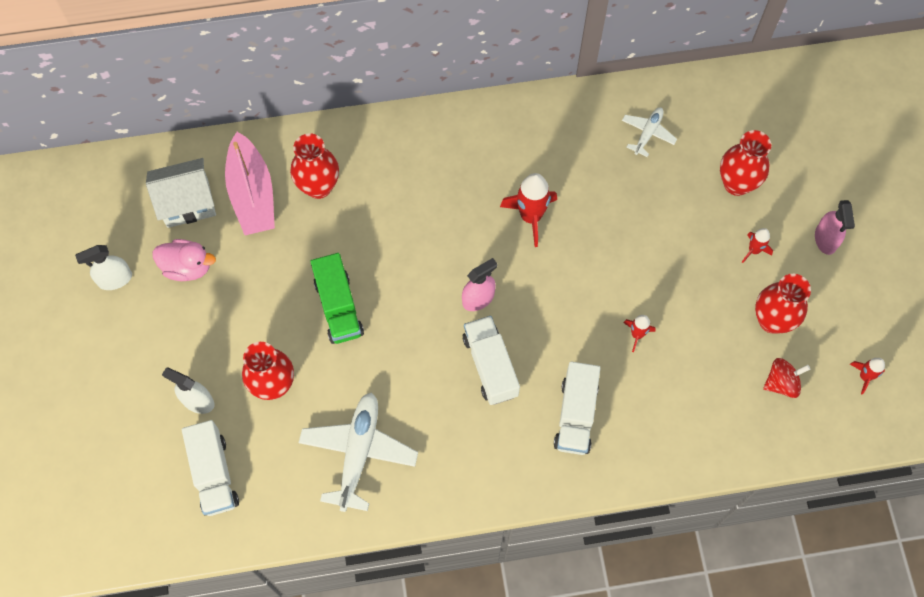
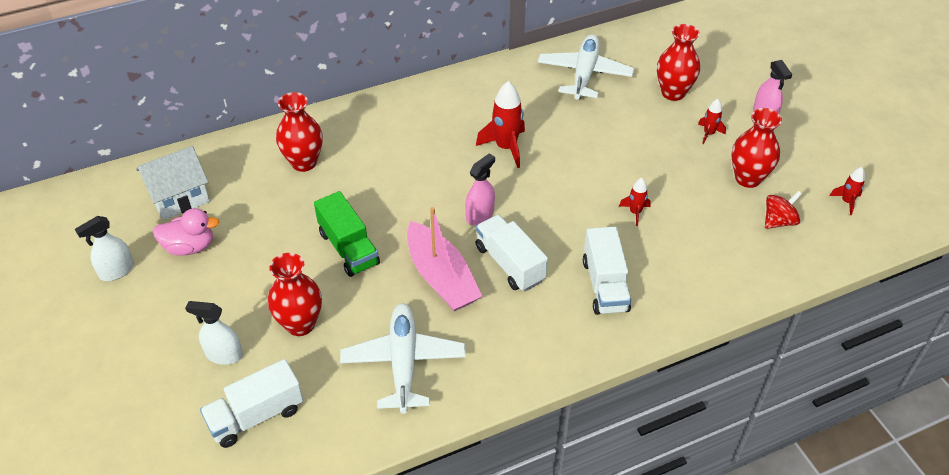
camera: 15 degrees left, 20 degrees down
white truck [182,420,239,516] -> white truck turned 90 degrees clockwise [200,359,303,448]
pink boat [225,132,275,235] -> pink boat moved to [407,207,483,311]
white plane [622,107,677,157] -> white plane [538,34,634,100], size x1.86

